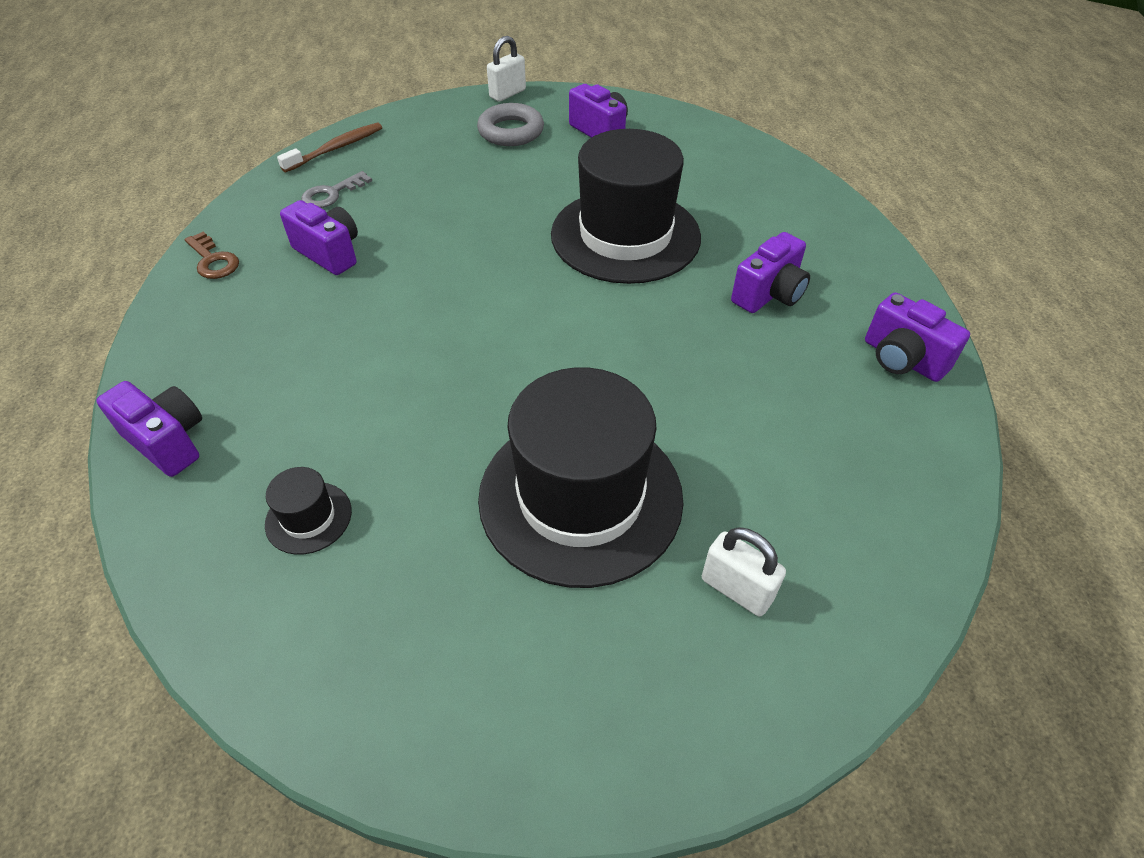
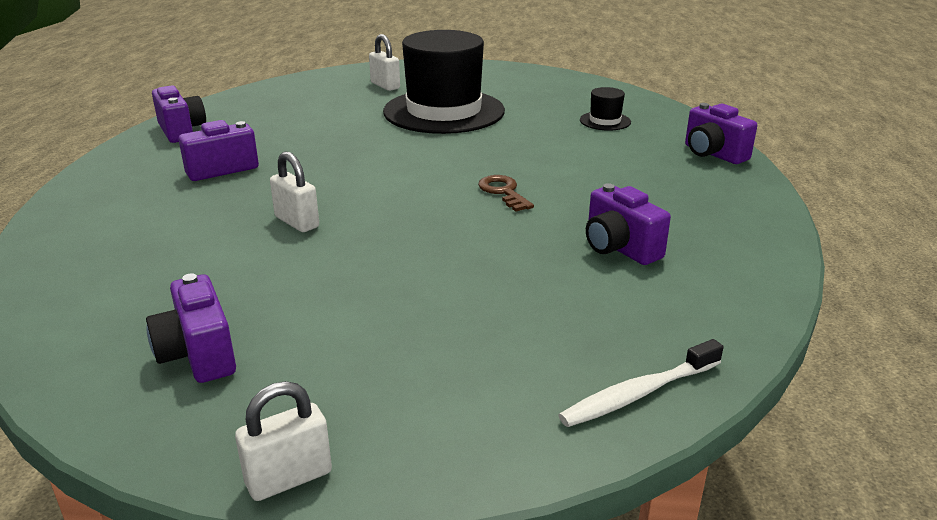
camera: 165 degrees left, 20 degrees down
brown key [185,232,239,279] -> brown key moved to [478,175,534,212]
brown toothbrush [277,123,382,172] -> white toothbrush [558,339,724,427]
grey key [301,171,372,208] -> none
grey ring [477,103,544,146] -> none
black hat [551,129,701,284] -> white padlock [270,151,319,232]

